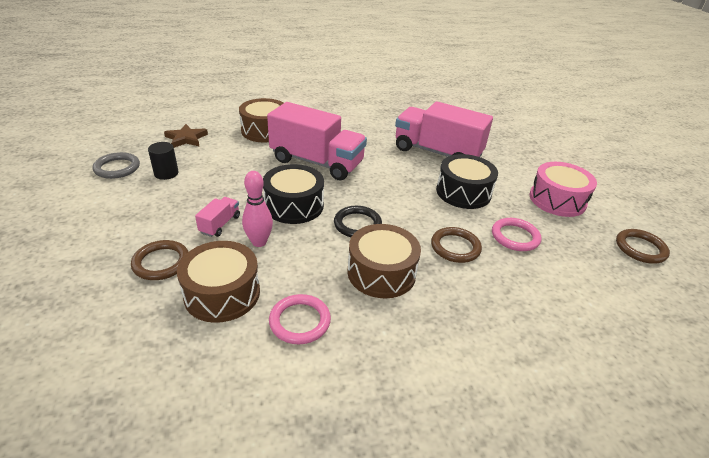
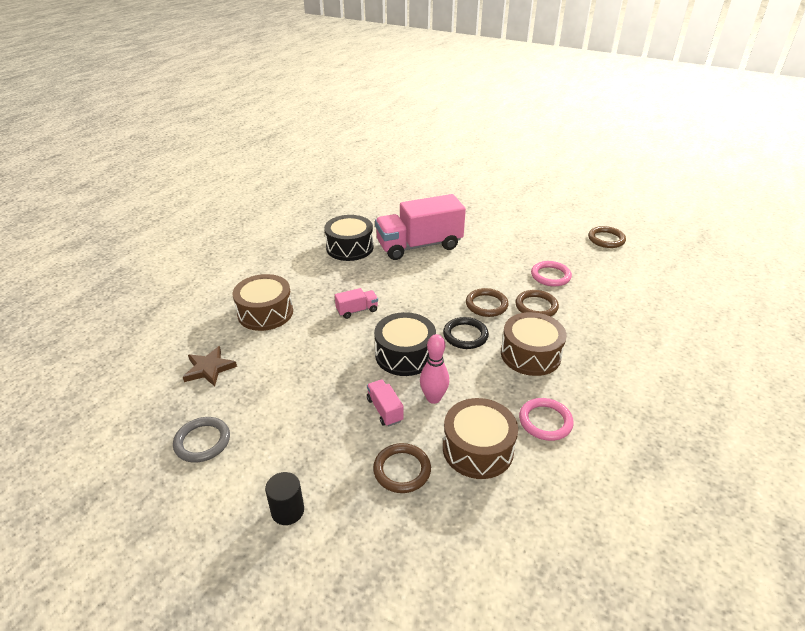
camera: 45 degrees left, 0 degrees up
black cylinder [148,142,179,180] -> black cylinder moved to [265,472,304,525]
pink truck [267,102,367,180] -> pink truck [335,288,378,319], size x0.42
black drum [436,154,498,209] -> black drum moved to [324,215,374,261]
pink drum [529,162,597,217] -> none
none -> brown ring [466,288,509,317]

